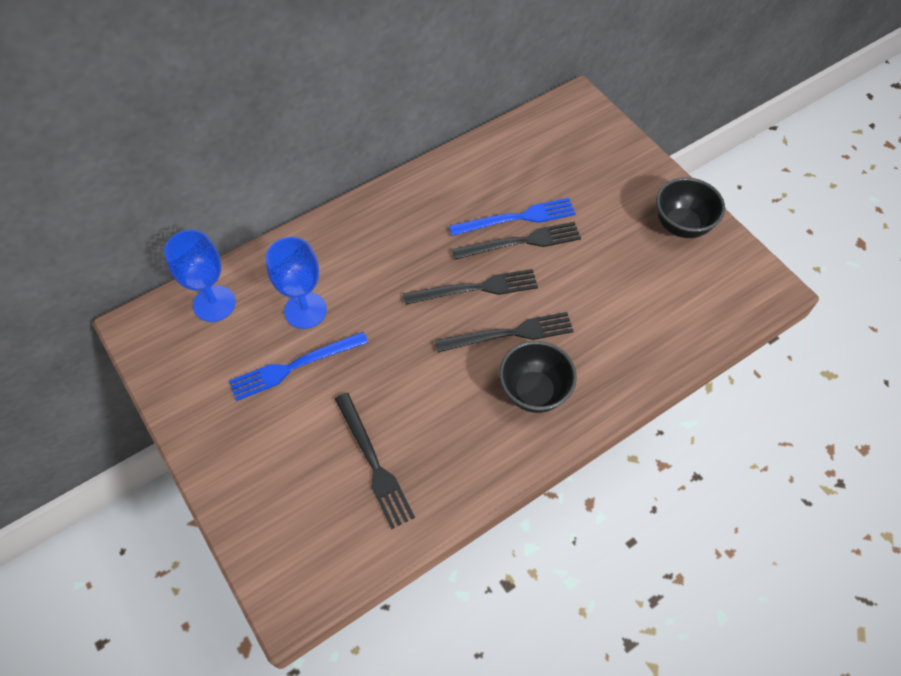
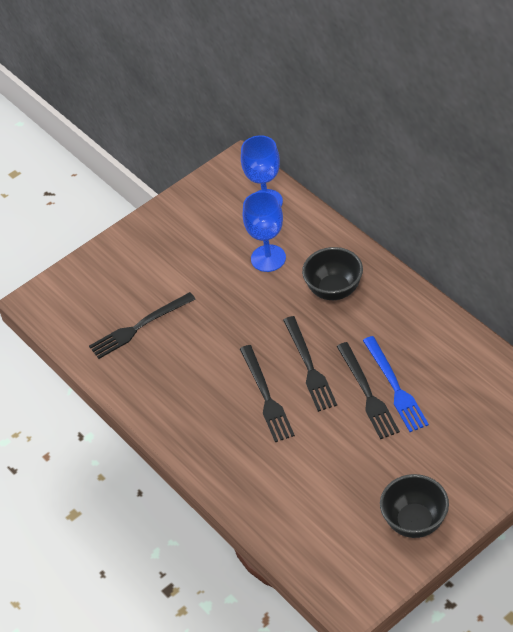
camera: 90 degrees right, 10 degrees down
blue fork [229,332,368,401] -> none
black bowl [499,341,577,413] -> black bowl moved to [302,247,363,300]

